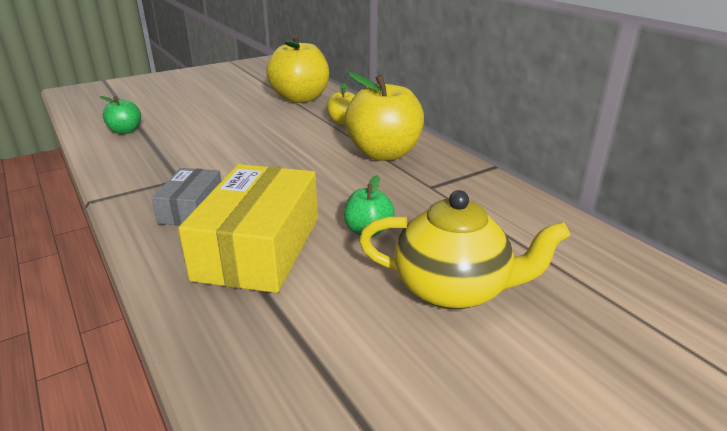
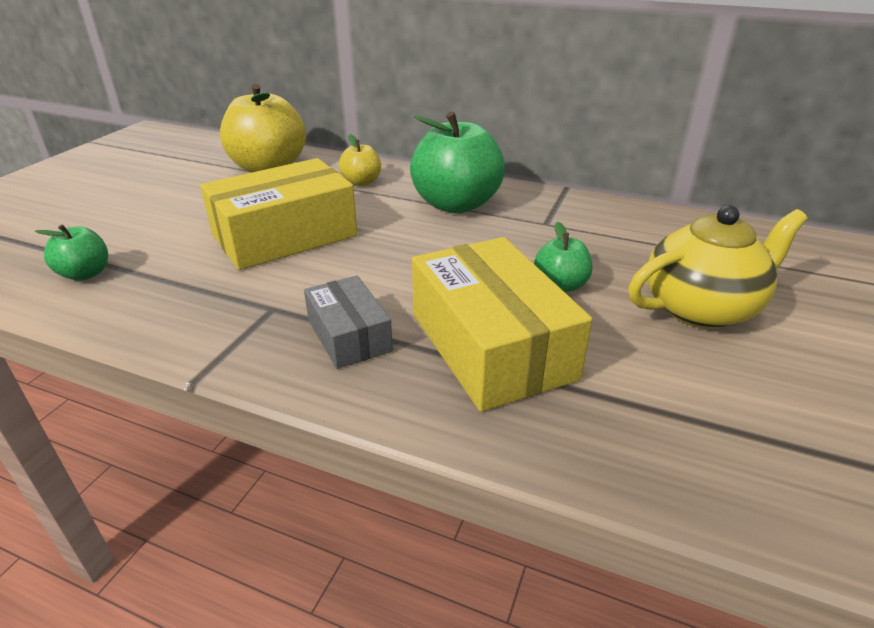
camera: 35 degrees left, 5 degrees up
yellow apple [345,72,424,161] -> green apple [410,111,505,214]
none -> yellow box [200,158,357,270]

